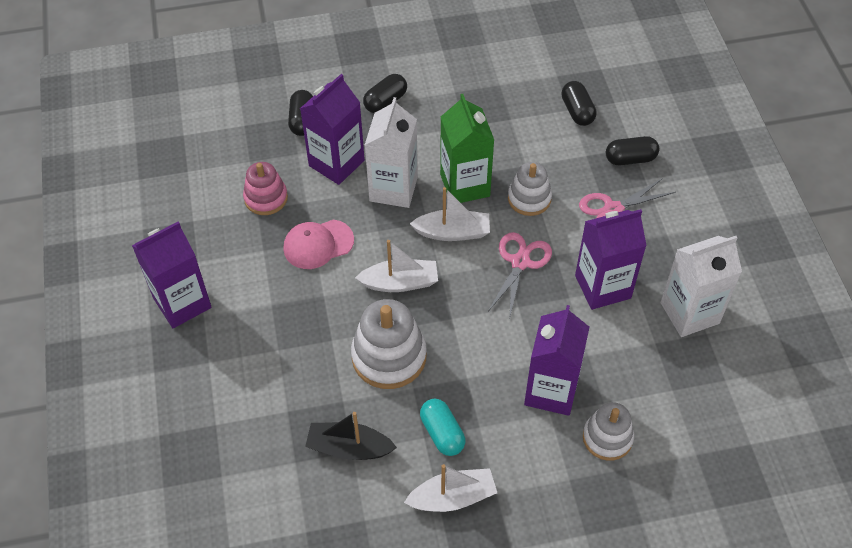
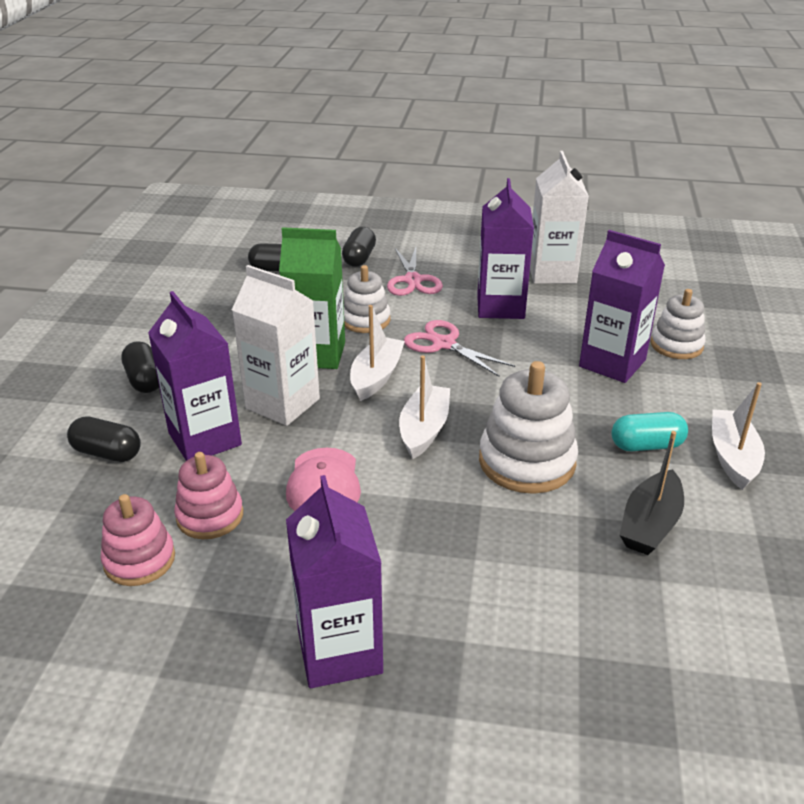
camera: 70 degrees left, 20 degrees down
none -> pink stacking toy [100,494,175,586]

